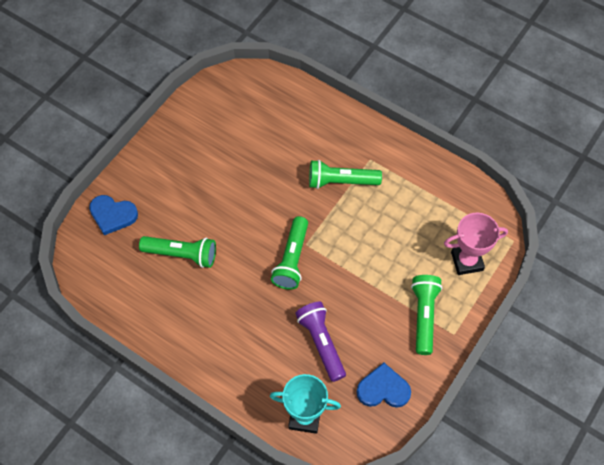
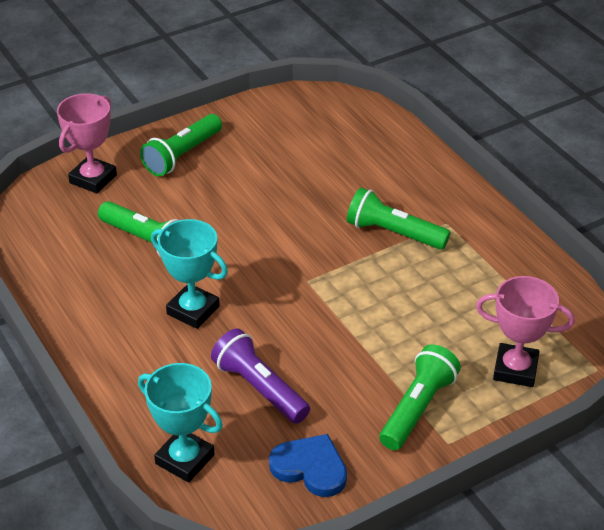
camera: 25 degrees right, 20 degrees down
blue heart [89,195,138,235] -> pink trophy [57,93,117,193]
green flashlight [271,216,308,290] -> green flashlight moved to [140,114,222,176]
purple flashlight [295,301,346,382] -> purple flashlight turned 45 degrees counterclockwise [211,328,310,424]
none -> turquoise trophy [151,219,228,329]

